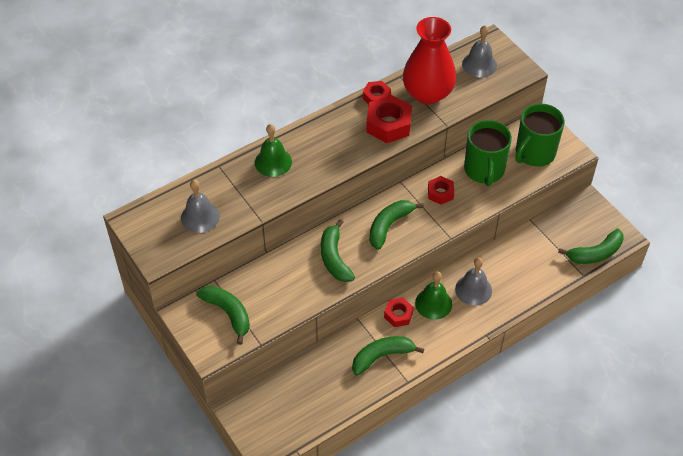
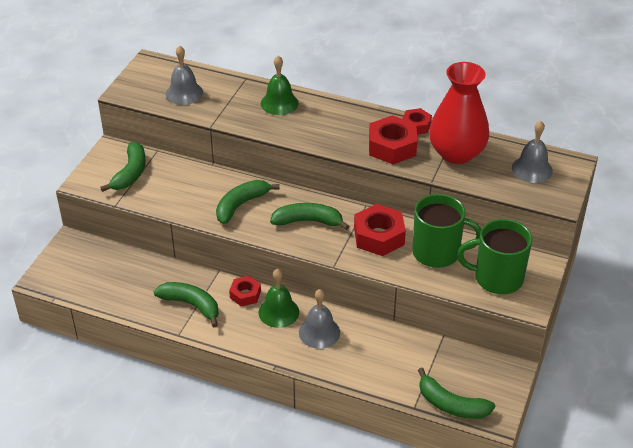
camera: 55 degrees right, 10 degrees down
red nut [428,176,454,205] -> red nut [354,204,406,256], size x1.70
green mug [464,120,512,186] -> green mug turned 135 degrees counterclockwise [412,194,482,268]

